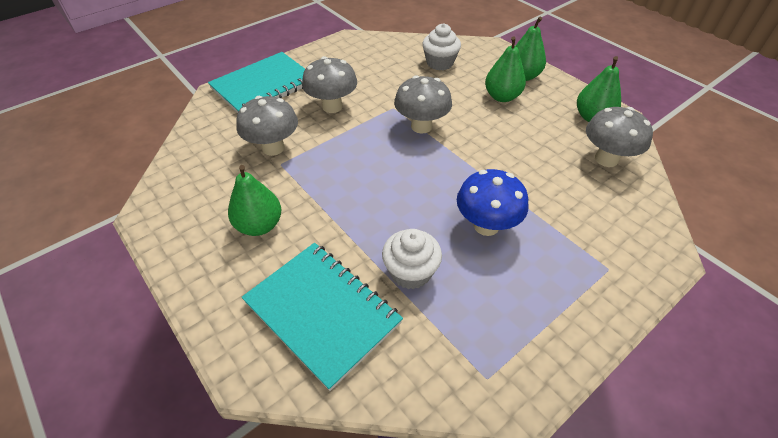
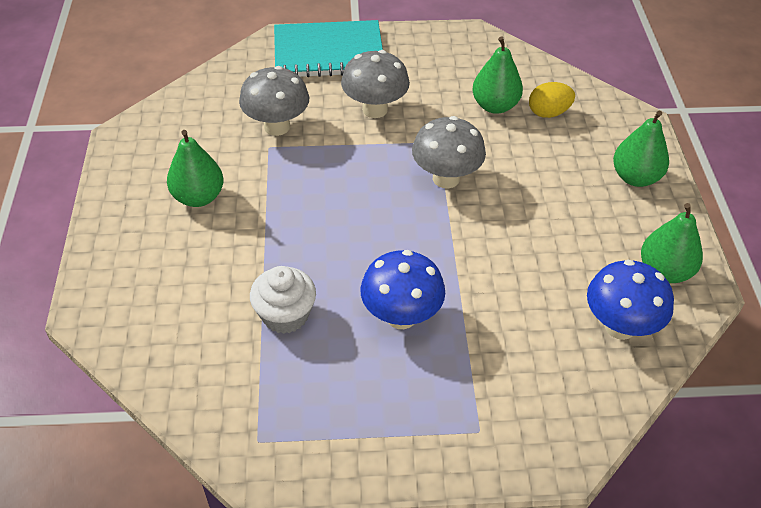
camera: 35 degrees right, 0 degrees up
turquoise notebook [241,243,403,391] -> none
white cupcake [422,24,461,70] -> yellow egg [529,82,575,118]
green pear [485,36,526,102] -> green pear moved to [472,37,523,114]
grey mushroom [586,107,653,167] -> blue mushroom [587,260,674,340]

